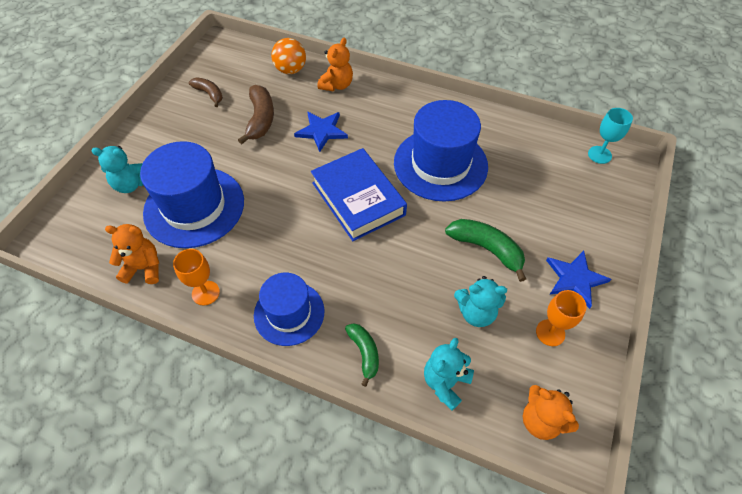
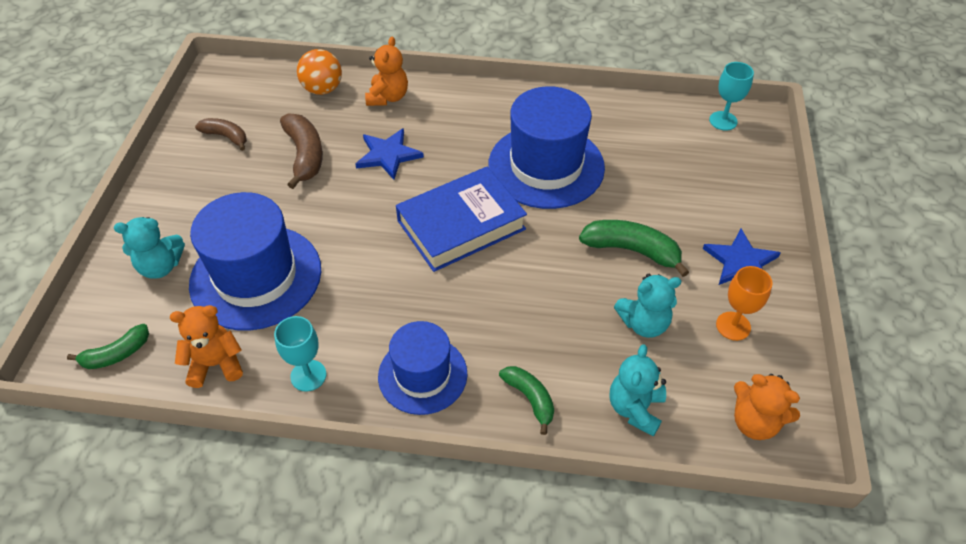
camera: 15 degrees left, 5 degrees down
orange goblet [173,249,220,306] -> turquoise goblet [274,316,326,392]
blue book [311,148,407,241] -> blue book turned 75 degrees counterclockwise [396,167,527,272]
none -> green banana [67,324,149,369]

